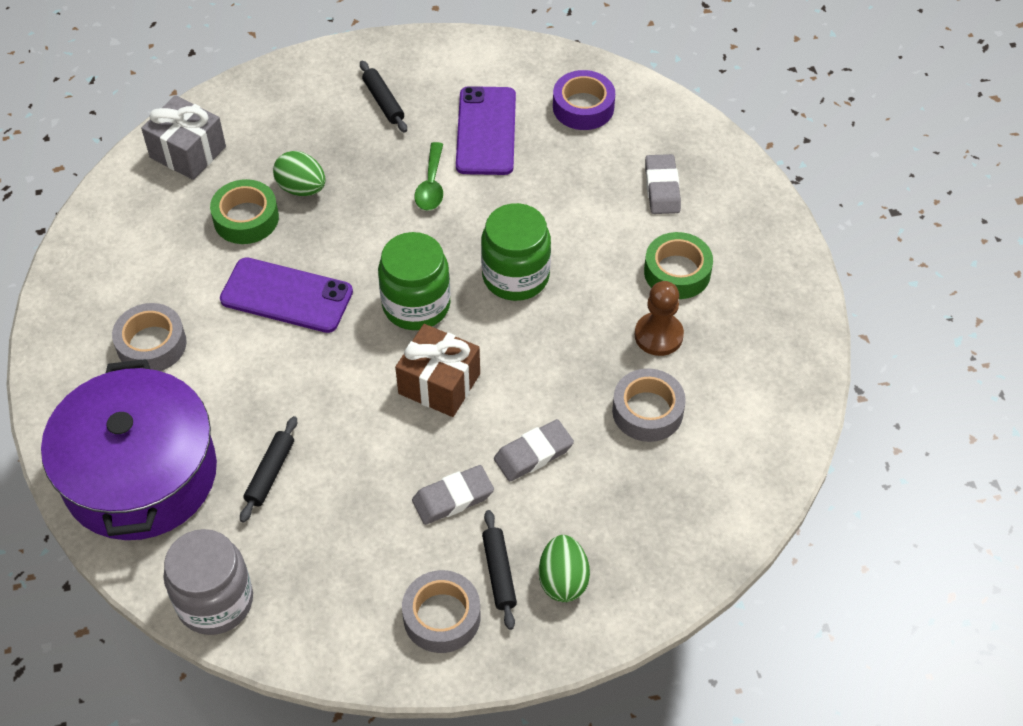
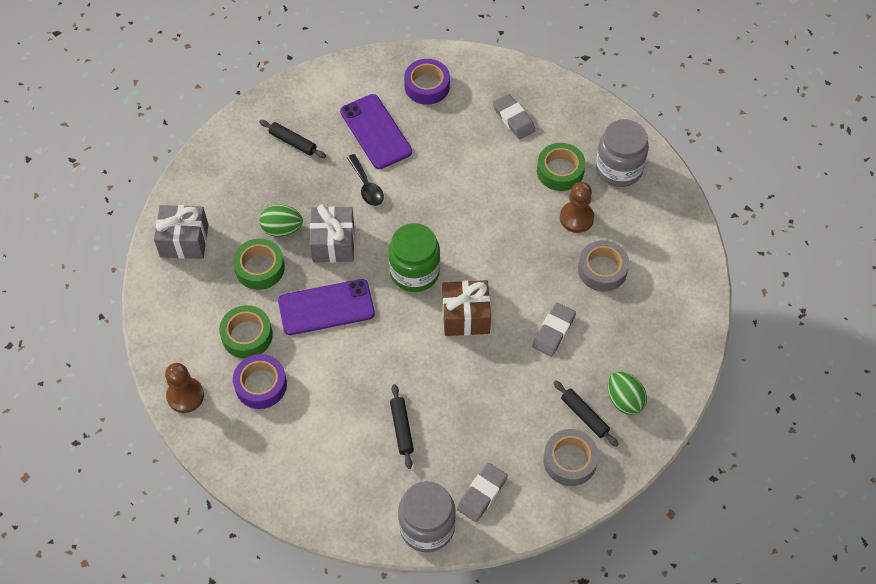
camera: 30 degrees left, 5 degrees up
purple pot [41,359,217,540] -> none
grey tape [112,303,187,371] -> purple tape [233,354,287,409]
grey eraser [412,465,494,525] -> grey eraser moved to [457,463,508,522]
green spoon [415,142,443,211] -> black spoon [347,154,384,206]
green jar [481,203,551,301] -> none
none -> brown pawn [165,363,204,413]
none -> green tape [219,305,273,359]
none -> grey gift [310,205,355,262]
none -> grey jar [596,119,649,187]

